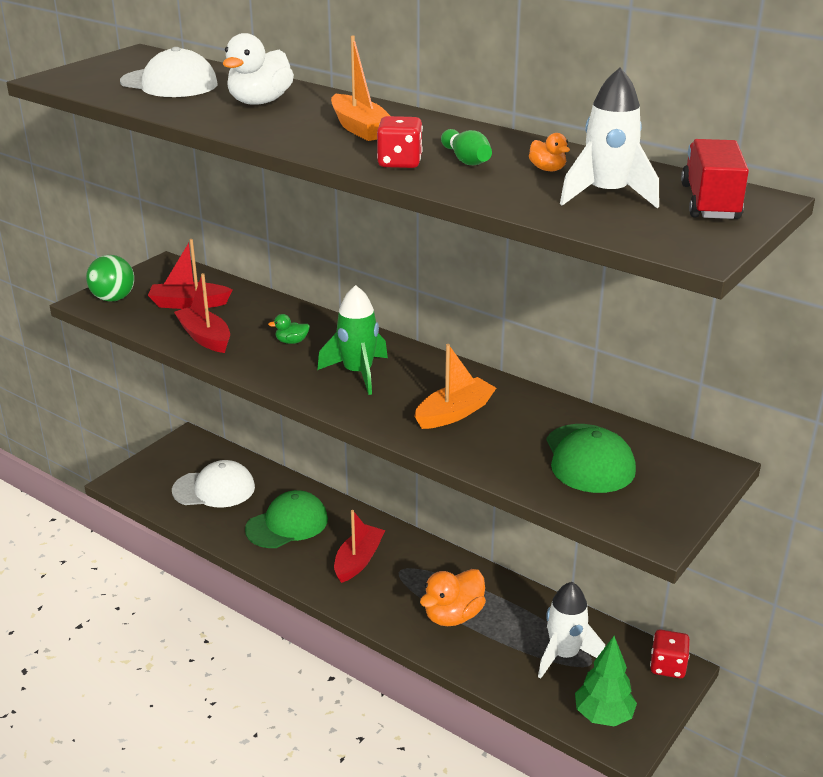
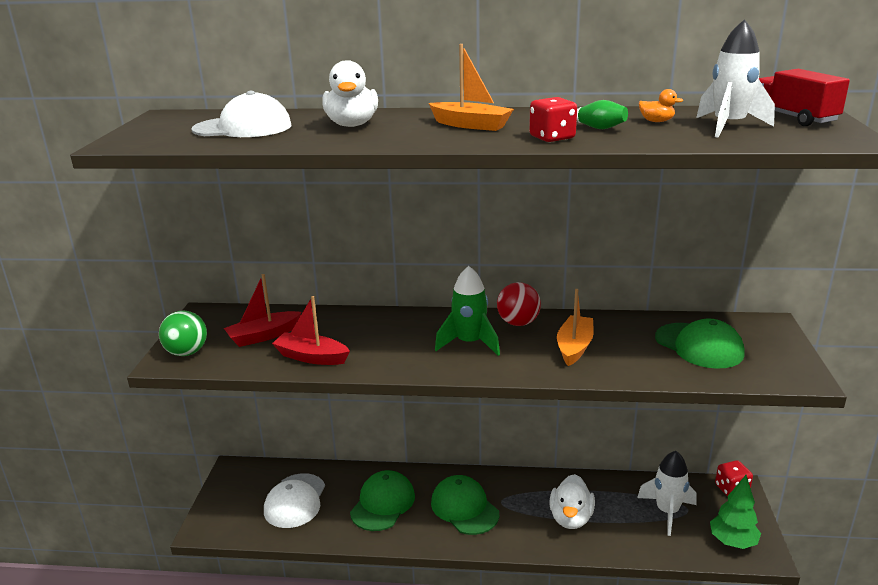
camera: 30 degrees left, 5 degrees down
white cap [172,460,255,508] -> white cap turned 135 degrees clockwise [264,473,325,528]
green duck [268,314,310,344] -> none
red boat [334,510,385,583] -> green cap [431,475,499,535]
orange duck [420,569,486,626] -> white duck [549,474,595,529]
none -> red ball [497,282,541,326]

